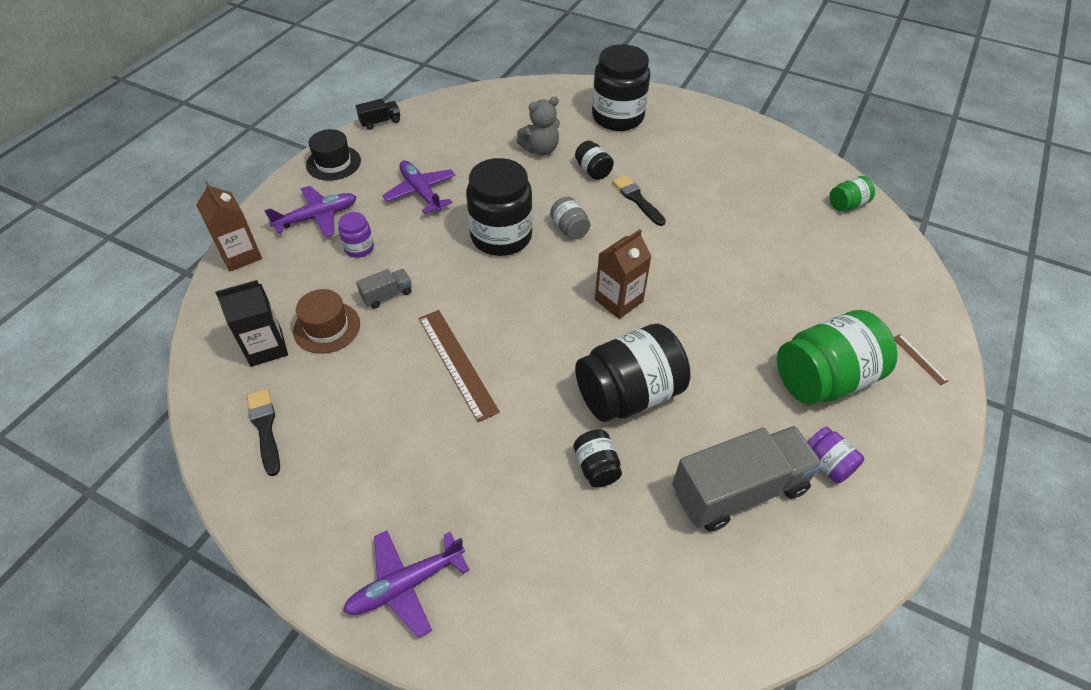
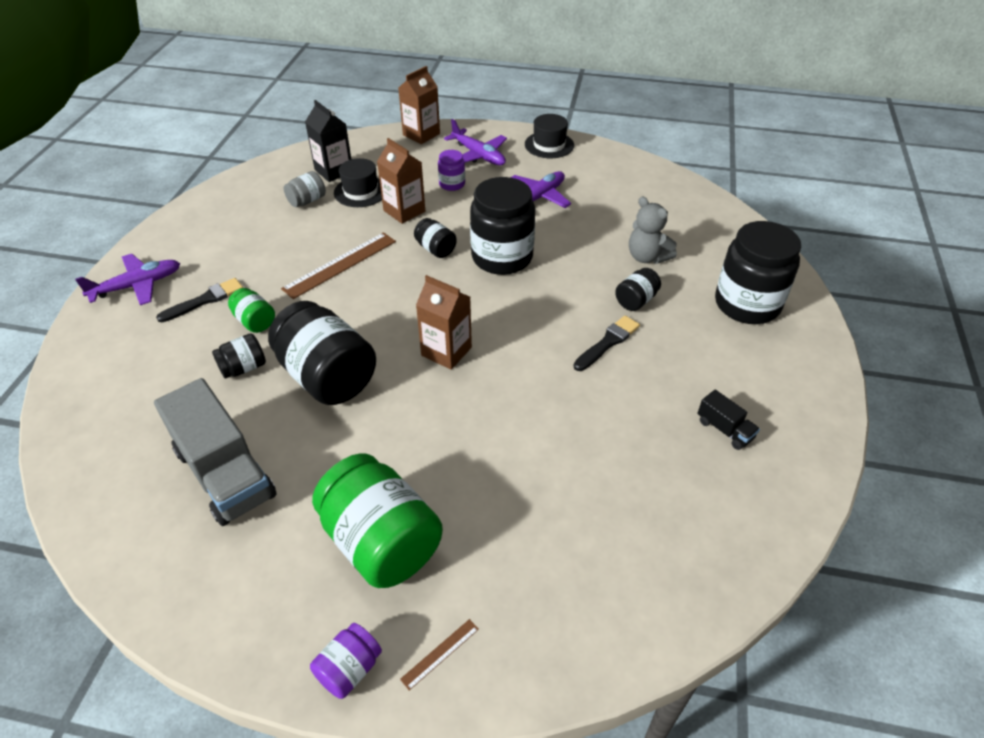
camera: 75 degrees right, 5 degrees down
black brush [247,389,280,476] -> black brush moved to [156,278,243,322]
brown hat [293,289,360,354] -> black hat [334,158,382,207]
purple plane [343,530,469,638] -> purple plane turned 105 degrees clockwise [75,254,180,305]
black truck [356,99,400,130] -> black truck moved to [698,390,760,450]
grey truck [356,269,412,308] -> brown carton [377,138,425,224]
grey jar [550,197,590,240] -> grey jar moved to [284,171,326,207]
purple jar [808,427,864,483] -> purple jar moved to [310,623,382,699]
green jar [829,176,875,211] -> green jar moved to [228,288,275,333]
none -> black jar [414,218,457,258]

